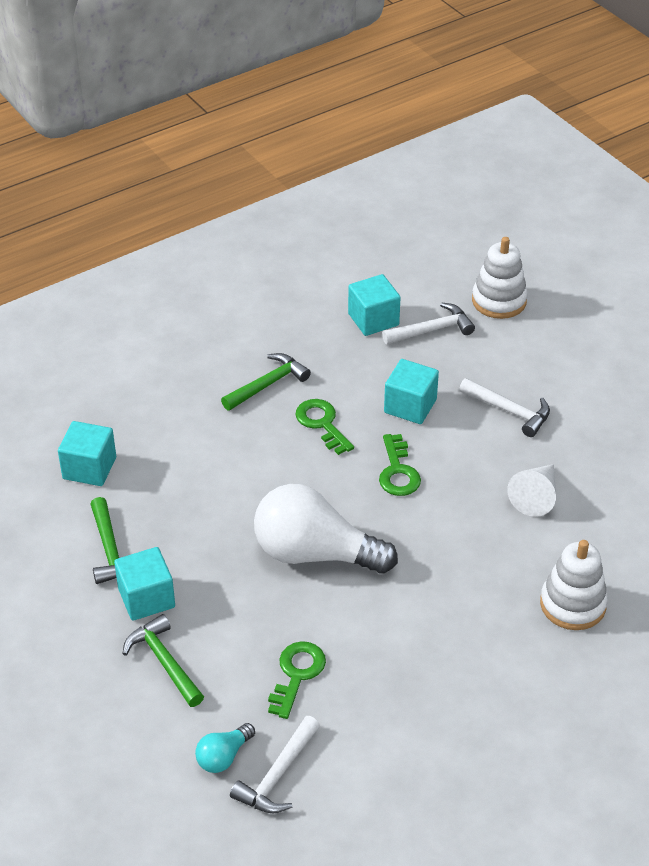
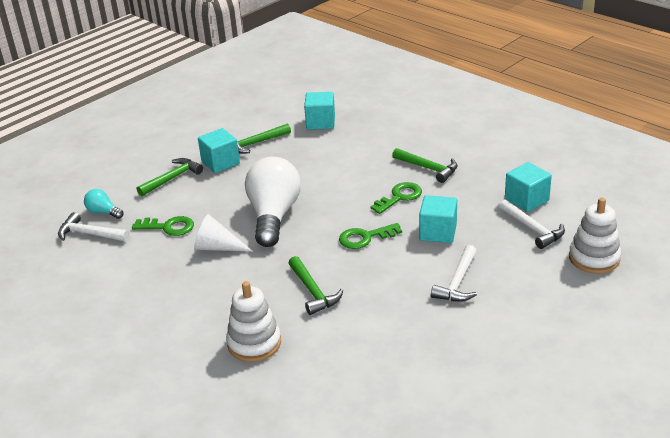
camera: 80 degrees right, 10 degrees down
white cone [507,464,556,517] -> white cone moved to [194,214,253,252]
none -> green hammer [288,256,343,315]

